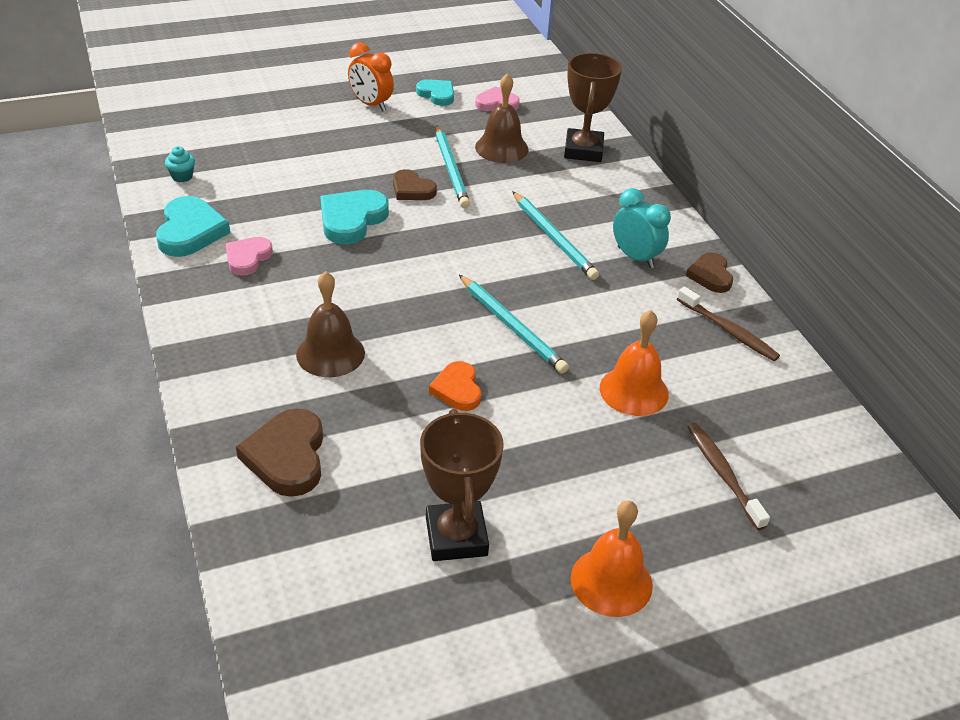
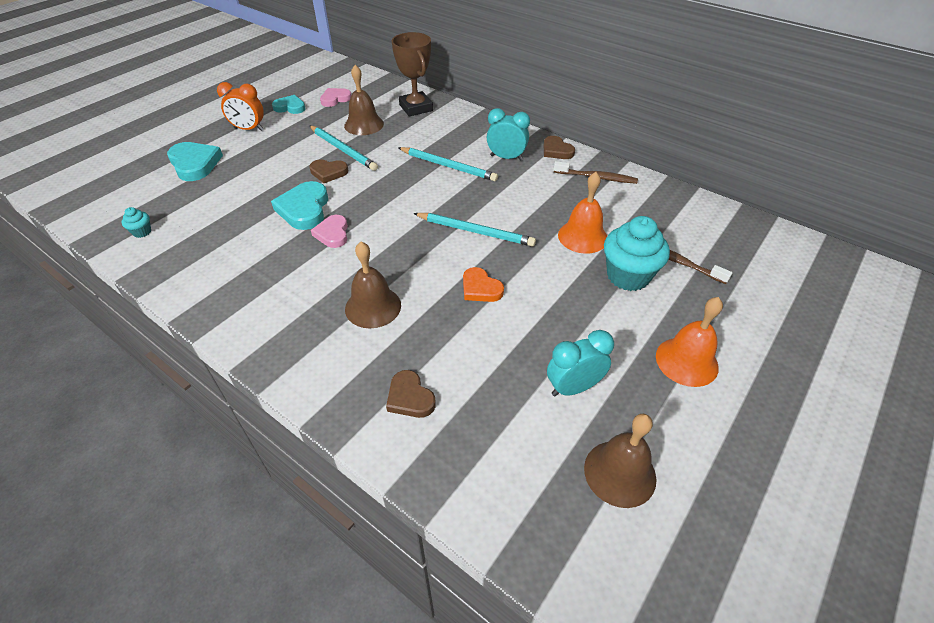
camera: 30 degrees left, 5 degrees up
turquoise heart [156,196,230,257] -> turquoise heart moved to [167,142,223,181]
pink heart [225,237,273,276] -> pink heart moved to [311,215,348,248]
brown heart [236,408,323,497] -> brown heart [386,370,436,418], size x0.64
brown trophy [420,409,504,561] -> turquoise clock [547,330,614,396]
none -> brown bell [584,414,656,508]
none -> turquoise cupcake [604,216,670,291]

